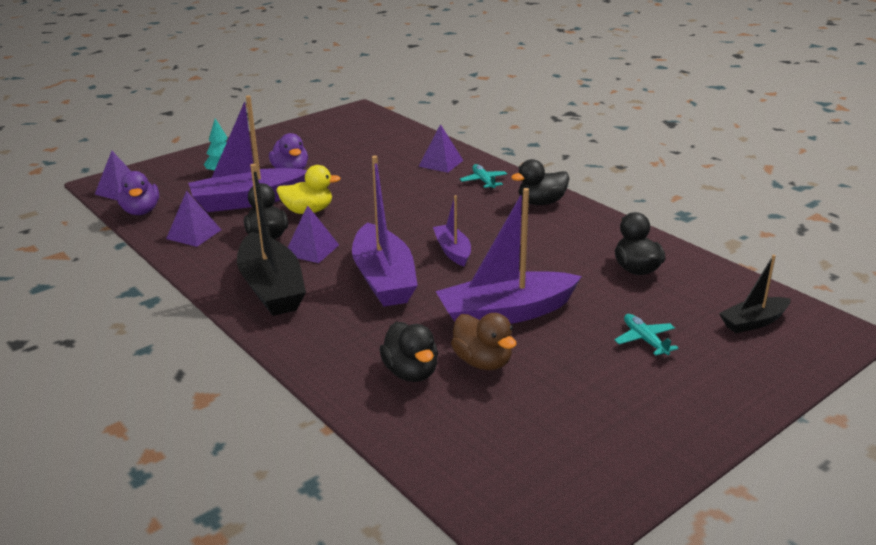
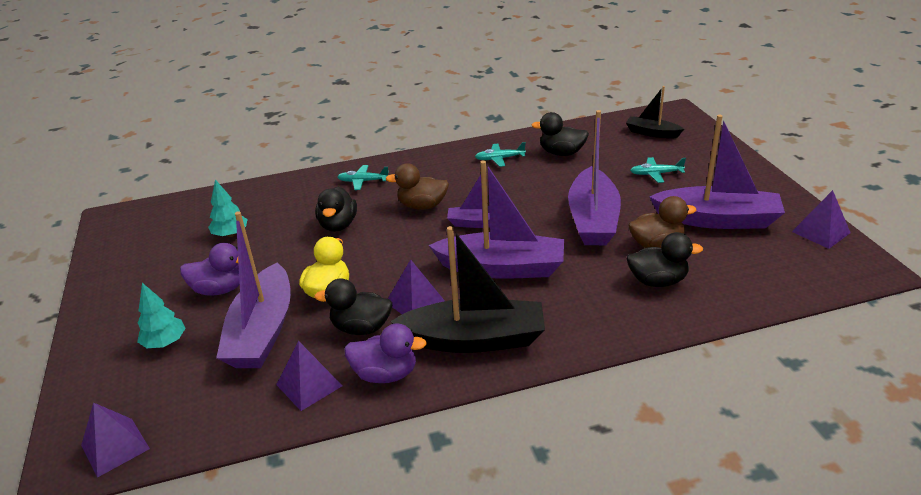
camera: 65 degrees left, 5 degrees up
purple duck [116,171,159,215] -> purple duck moved to [344,323,427,383]
purple pyramid [418,124,463,173] -> purple pyramid moved to [792,190,851,249]
black duck [511,159,569,205] -> black duck moved to [315,187,357,232]
black boat [719,255,791,333] -> black boat turned 120 degrees clockwise [626,86,684,138]
none -> turquoise tree [208,179,248,237]
none -> brown duck [386,163,449,210]
none -> turquoise plane [475,142,526,167]
none -> purple boat [649,115,785,229]

